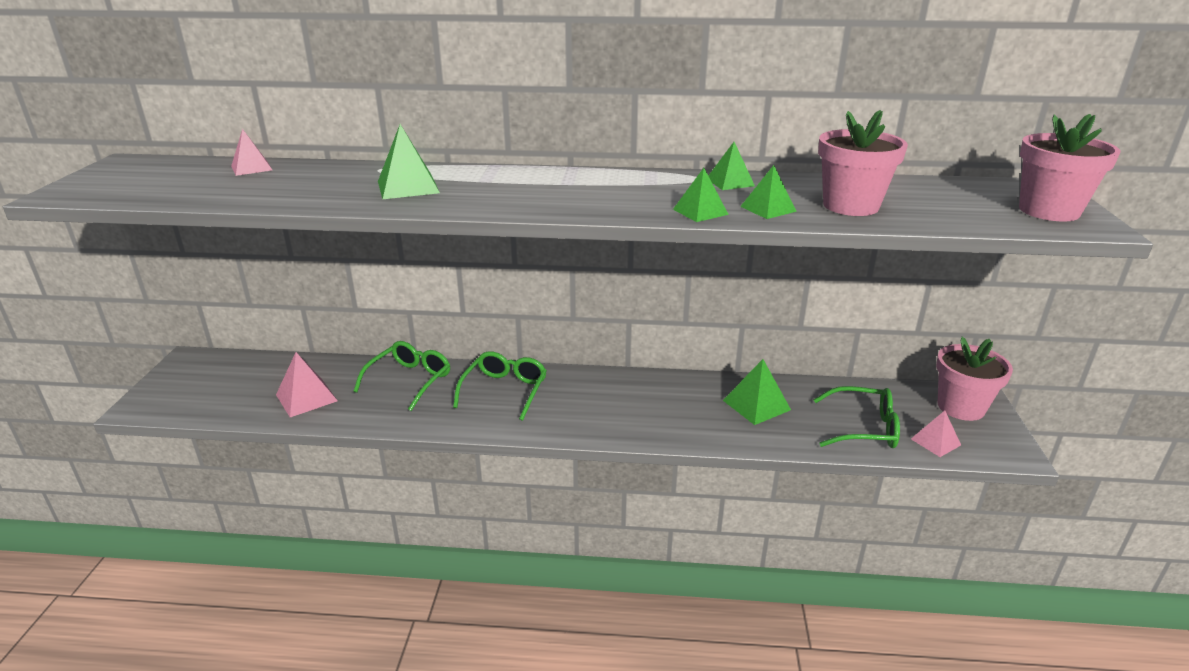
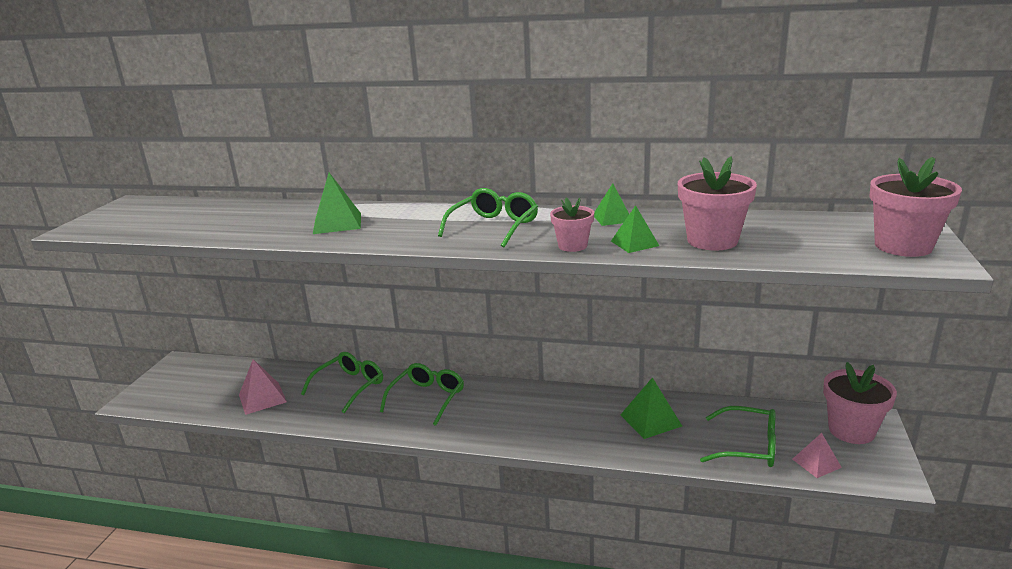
camera: 10 degrees right, 5 degrees down
pink pyramid [231,129,272,176] -> none
green pyramid [673,168,729,222] -> pink flower pot [550,198,594,252]
none -> green glasses [438,188,538,248]

